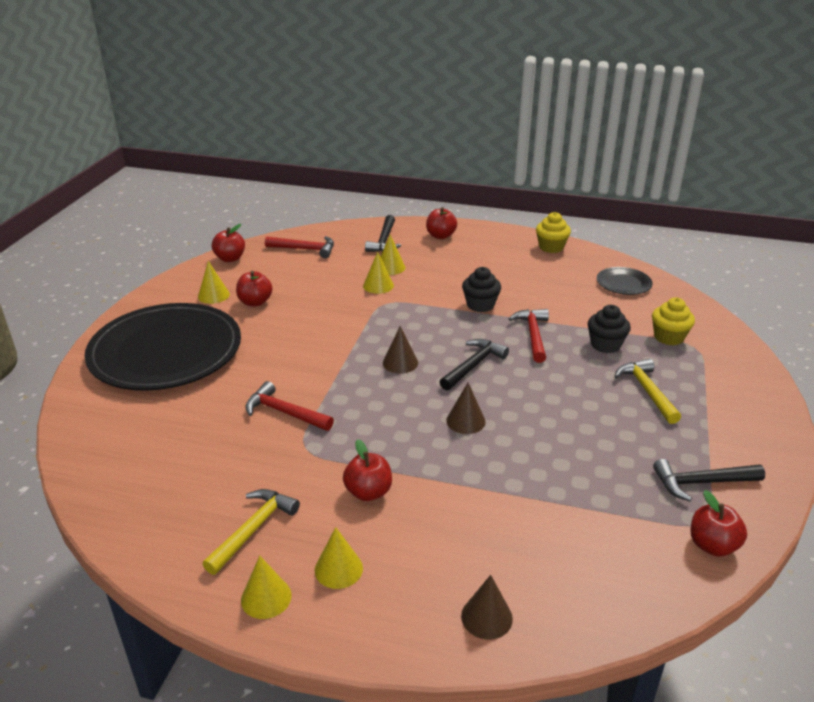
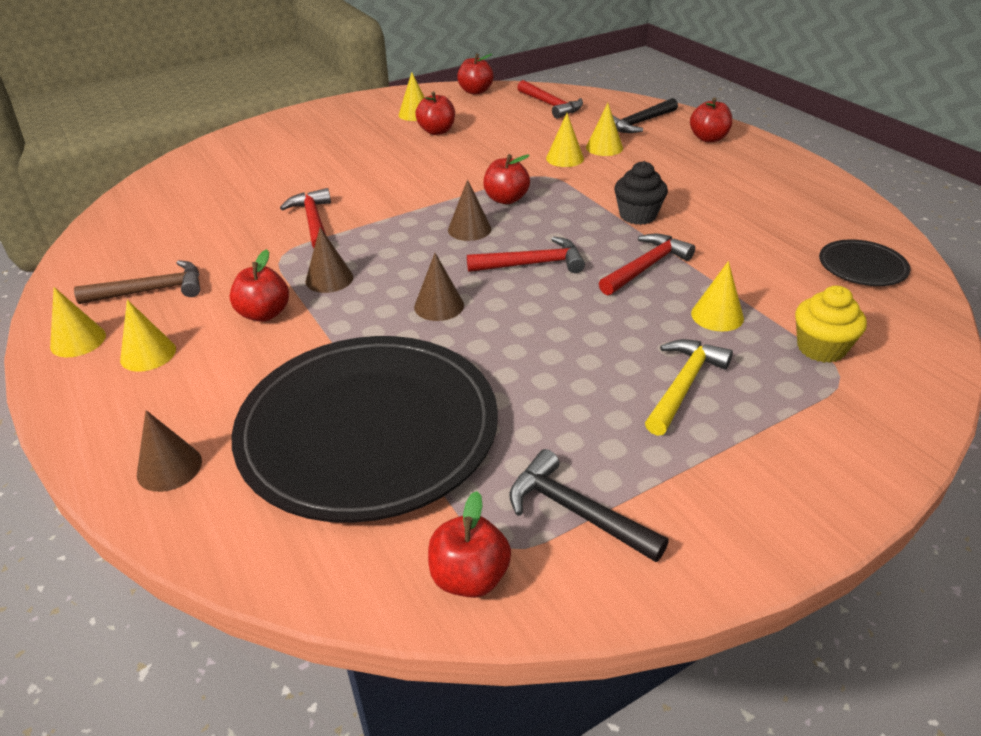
camera: 45 degrees right, 5 degrees up
black plate [84,303,241,391] -> black plate moved to [231,336,498,523]
yellow hammer [202,489,300,575] -> brown hammer [74,260,200,304]
black hammer [440,339,509,391] -> red hammer [467,236,585,273]
yellow cupcake [536,212,571,253] -> none
black cupcake [588,305,631,353] -> yellow cone [691,261,744,331]
none -> brown cone [306,227,353,293]
none -> red apple [483,154,530,204]

